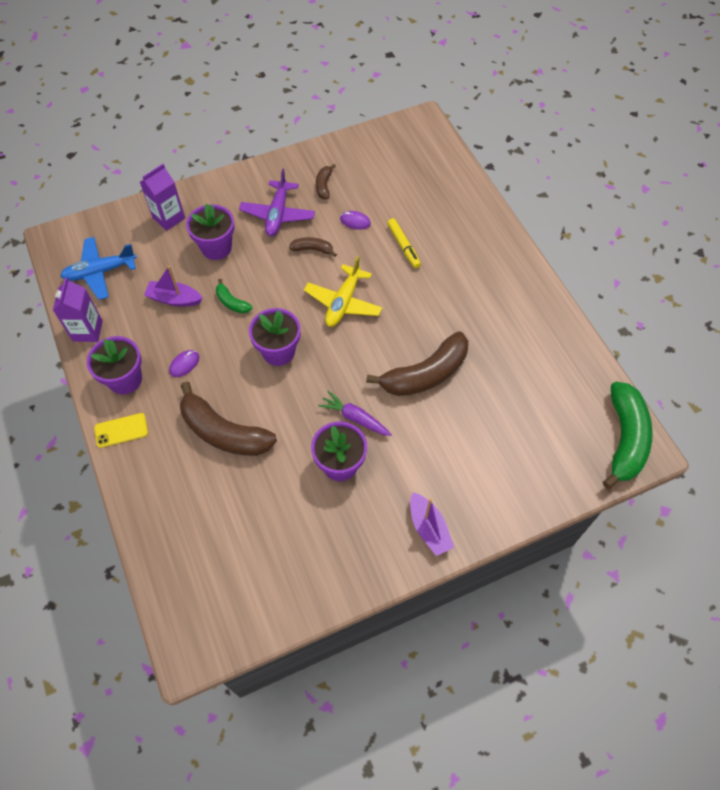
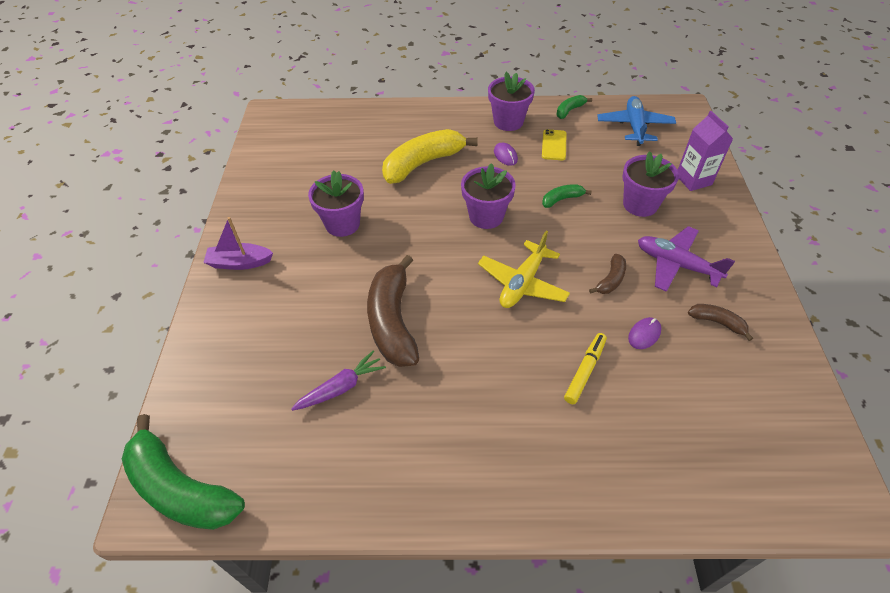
camera: 115 degrees right, 10 degrees down
purple carton [53,277,103,342] -> green banana [556,95,592,119]
yellow phone [94,413,148,448] -> yellow phone moved to [542,129,566,160]
purple boat [144,266,203,307] -> none
brown banana [180,381,277,456] -> yellow banana [382,129,478,184]
yellow plane [304,256,382,327] -> yellow plane turned 105 degrees counterclockwise [478,231,570,308]
purple carrot [318,390,392,436] -> purple carrot moved to [291,351,386,411]
yellow marker [387,218,421,268] -> yellow marker turned 120 degrees clockwise [564,333,607,404]

